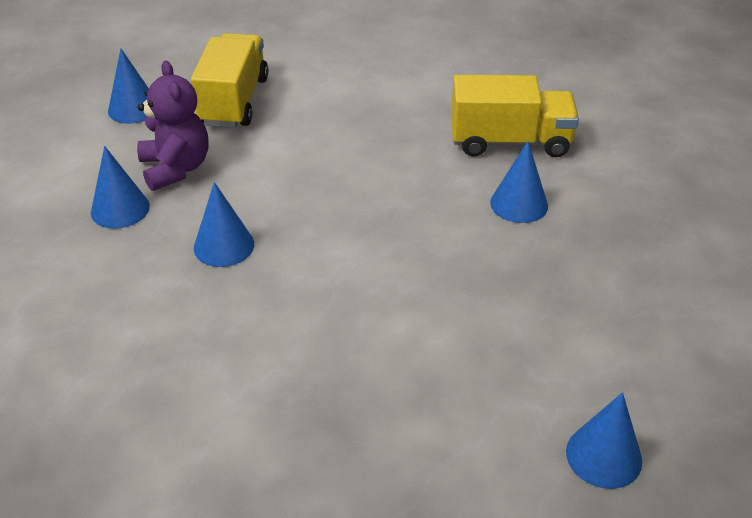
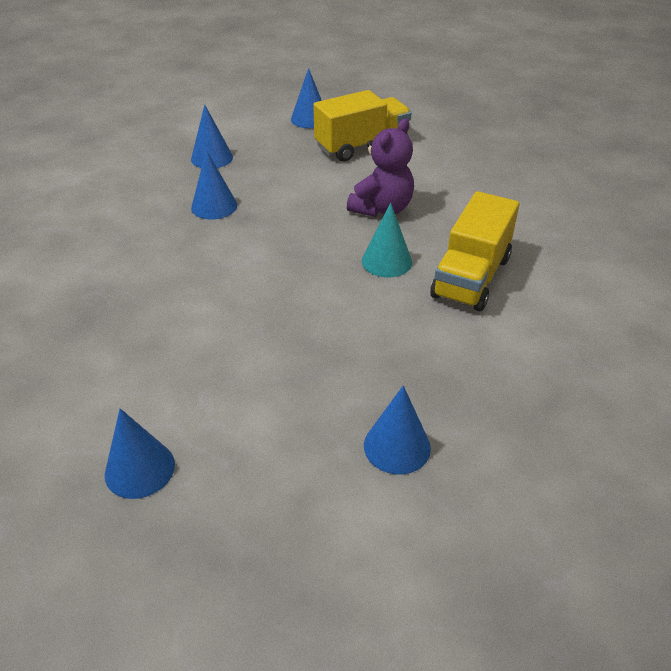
camera: 55 degrees right, 0 degrees up
purple teddy bear [137,61,209,191] -> purple teddy bear moved to [347,118,414,217]
yellow truck [451,75,579,157] -> yellow truck turned 60 degrees clockwise [430,191,519,311]
blue cone [490,141,548,223] -> blue cone moved to [364,385,431,474]
none -> turquoise cone [362,203,412,277]

